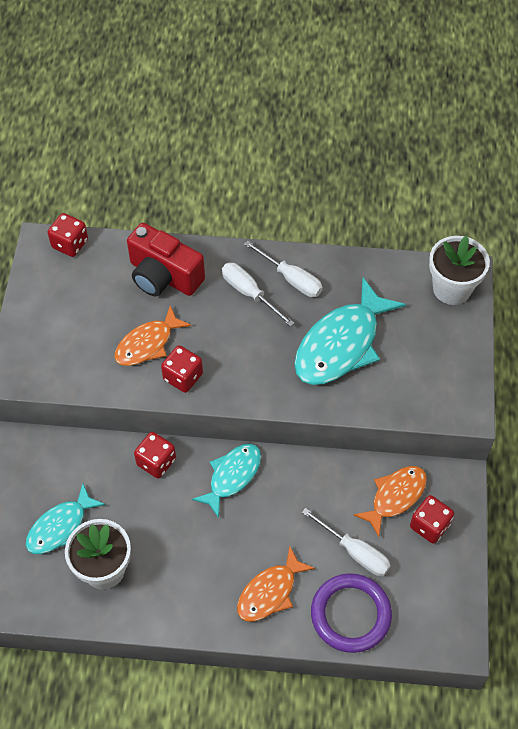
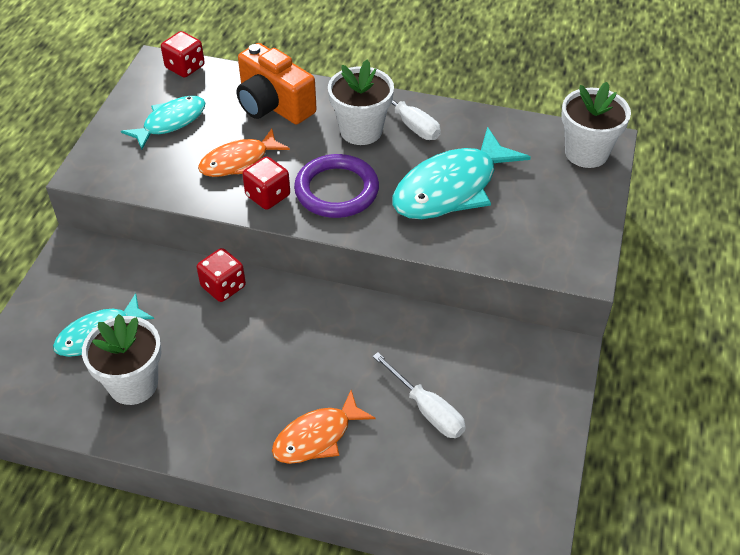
camera: 10 degrees right, 10 degrees down
red camera [127,223,205,296] -> orange camera [237,43,317,124]
turquoise fish [192,444,261,518] -> turquoise fish moved to [121,96,206,150]
white screwdriver [222,263,295,327] -> white flower pot [328,59,394,145]
purple ring [311,573,392,653] -> purple ring moved to [294,154,379,218]
orange fish [354,466,427,537] -> none
red dice [410,495,454,544] -> none

